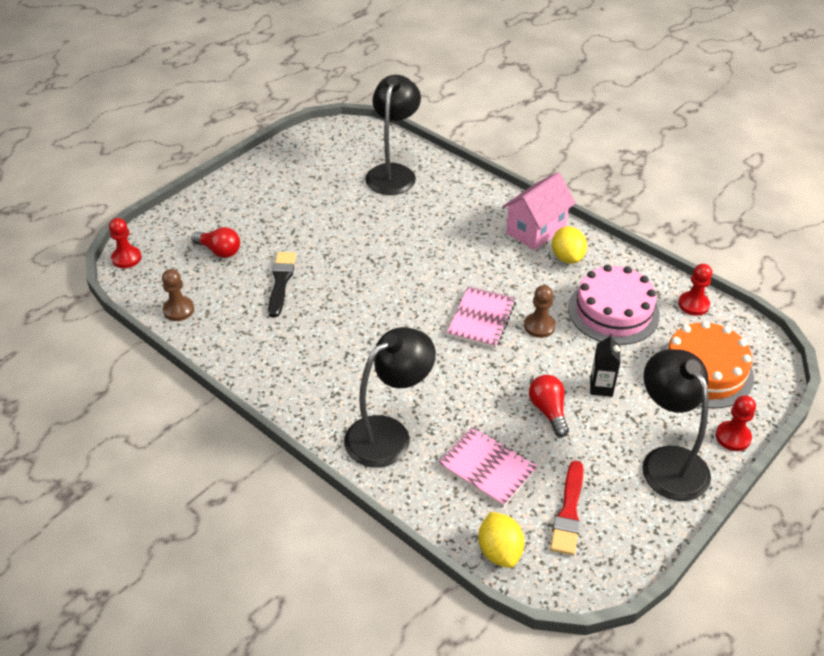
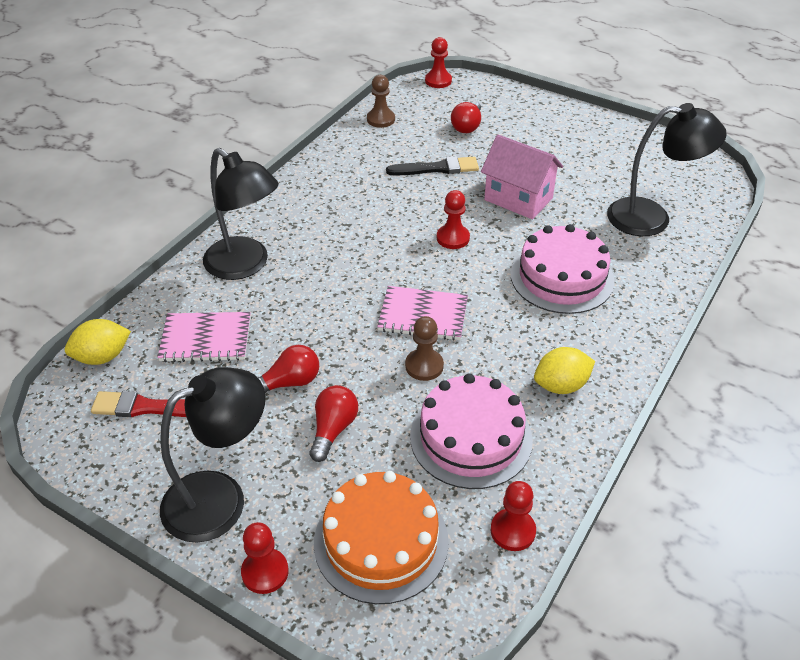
camera: 80 degrees right, 0 degrees up
pink notebook [438,427,538,507] -> pink notebook turned 60 degrees clockwise [157,312,251,362]
pink house [502,172,576,250] -> pink house moved to [481,134,563,219]
black carton [590,334,621,397] -> red light bulb [310,385,358,462]
none -> red pawn [437,190,470,249]
none -> pink cake [511,224,615,314]

